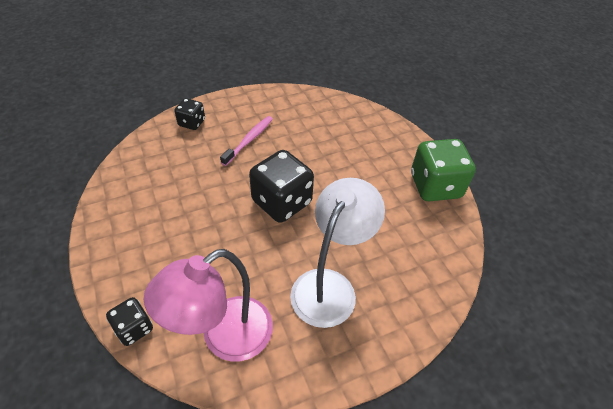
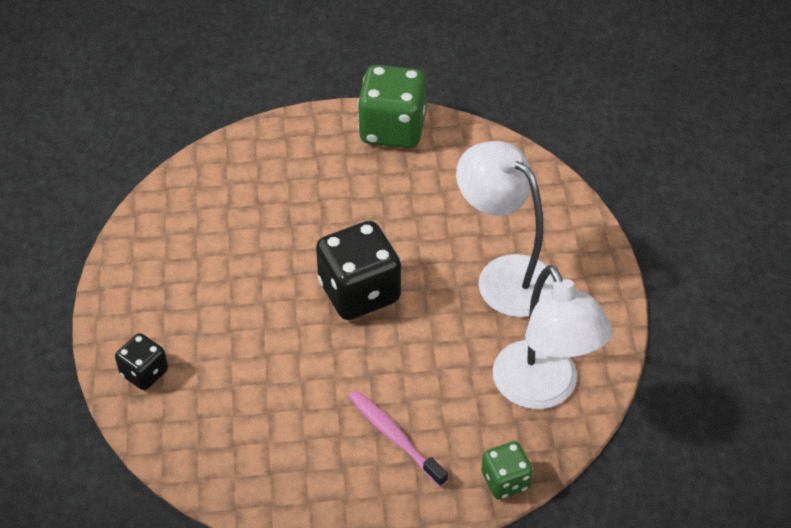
camera: 70 degrees left, 0 degrees up
black dice [106,297,153,346] -> green dice [481,441,533,499]
pink lamp [144,249,273,362] -> white lamp [493,265,613,409]
pink toothbrush [220,116,273,166] -> pink toothbrush moved to [348,390,448,487]

